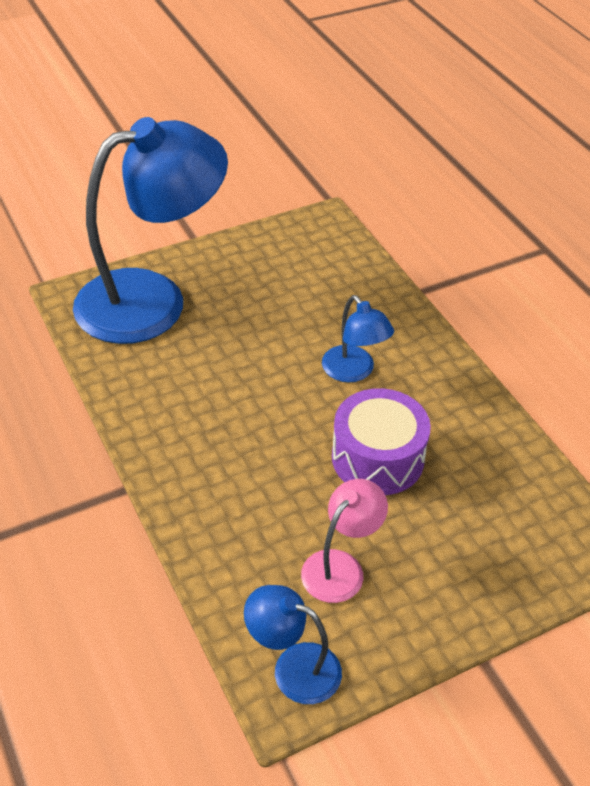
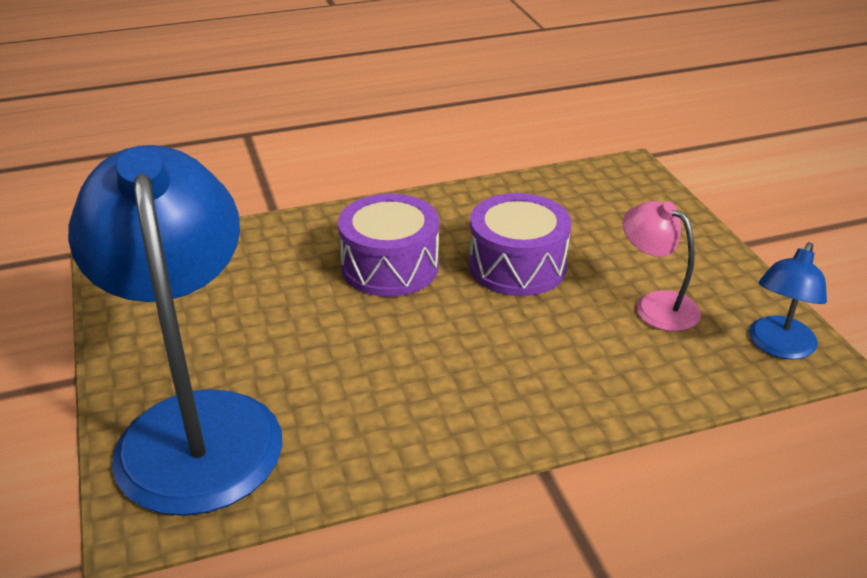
camera: 80 degrees left, 10 degrees down
blue lamp [322,295,394,382] -> purple drum [338,193,439,297]

